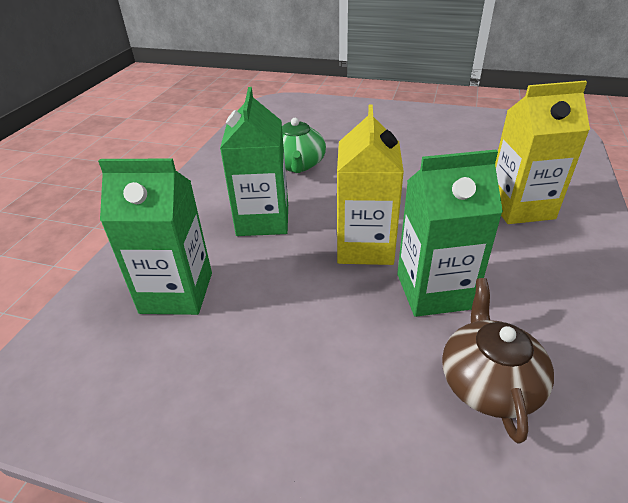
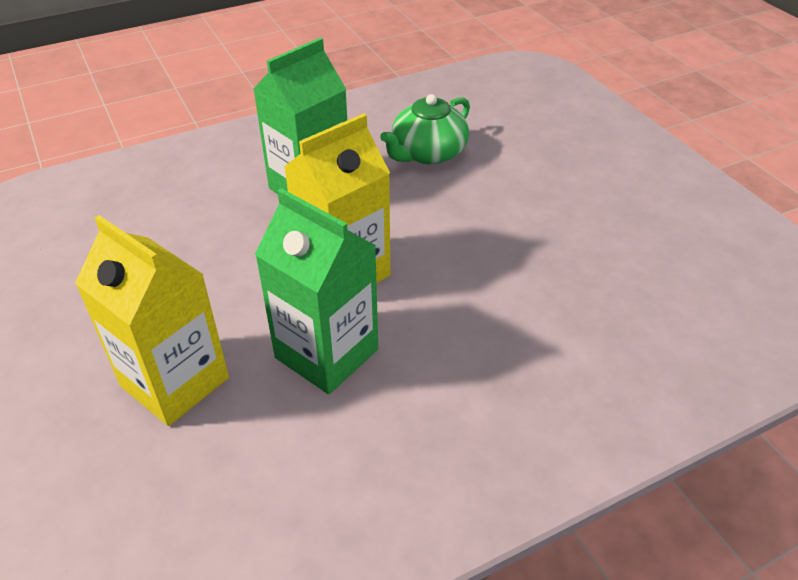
camera: 45 degrees right, 5 degrees up
green carton [98,158,212,315] -> none
brown teapot [442,278,554,443] -> none
yellow carton [495,81,590,224] -> yellow carton moved to [75,215,229,426]

